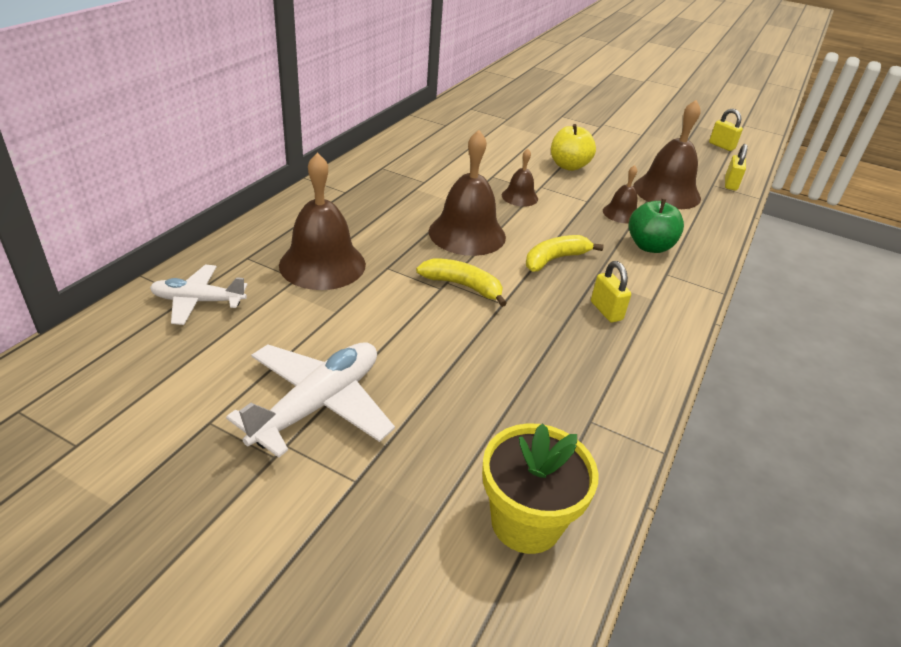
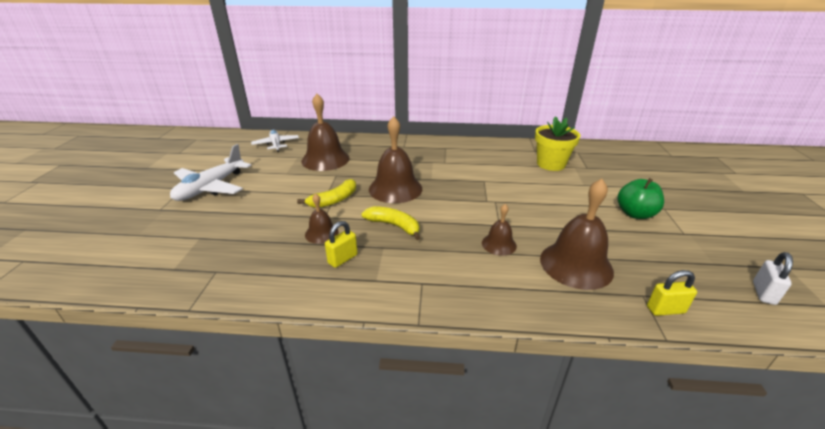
camera: 70 degrees right, 5 degrees down
white plane [226,343,395,458] -> white plane turned 105 degrees clockwise [170,144,251,201]
yellow banana [416,258,507,307] -> yellow banana turned 45 degrees clockwise [297,179,356,208]
yellow flower pot [482,423,599,554] -> yellow flower pot moved to [535,116,581,171]
brown bell [502,149,538,207] -> brown bell moved to [305,193,339,244]
yellow apple [551,124,596,171] -> none
green apple [629,199,684,253] -> green apple moved to [617,178,664,219]
yellow padlock [709,109,743,151] -> white padlock [753,252,793,305]

